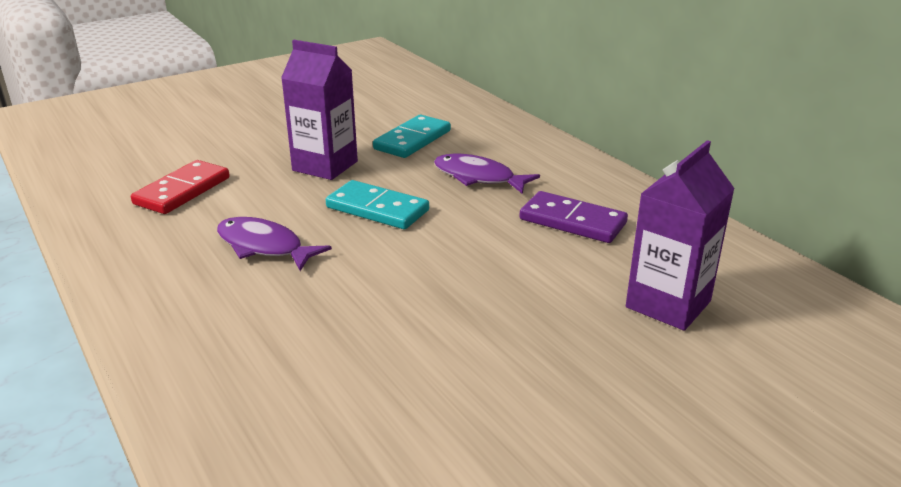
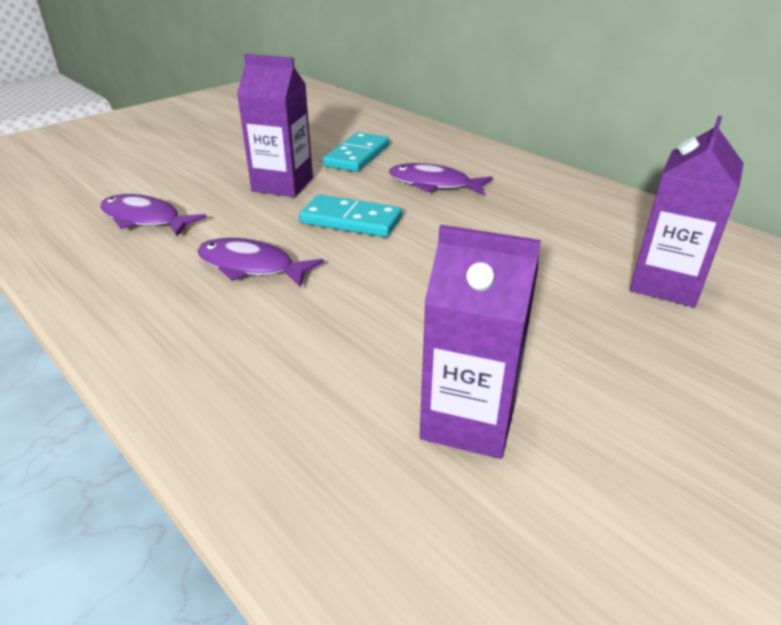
camera: 10 degrees left, 5 degrees up
red domino [131,160,230,214] -> purple fish [100,194,207,236]
purple domino [520,191,628,243] -> none
none -> purple carton [420,225,541,459]

